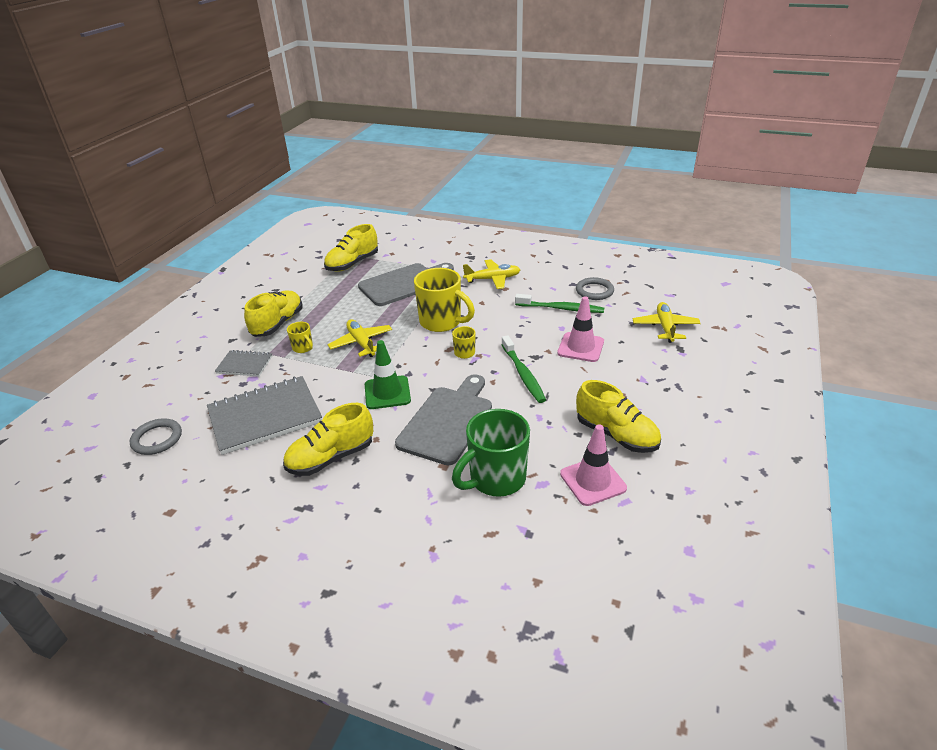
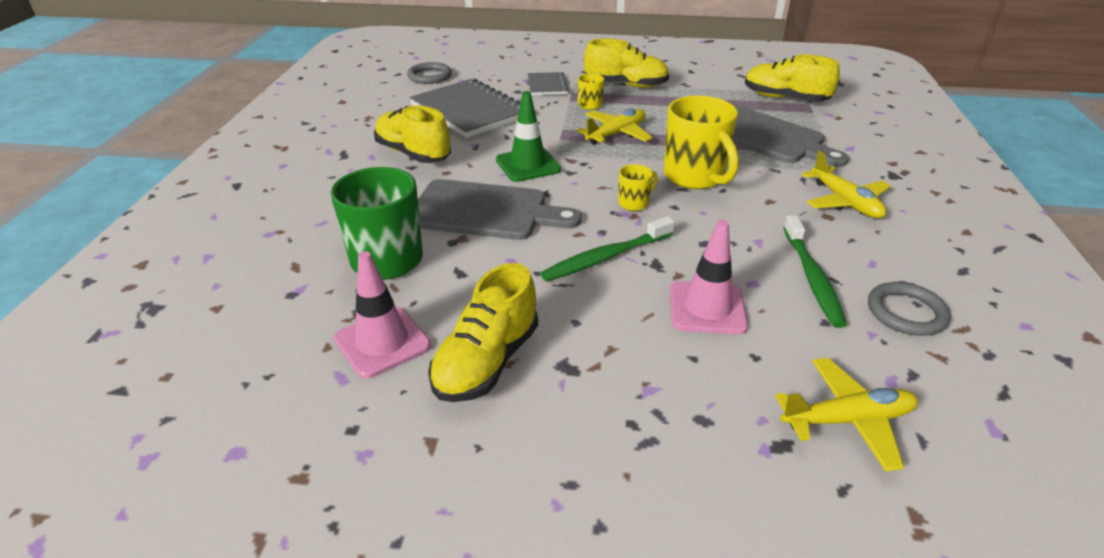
camera: 75 degrees right, 0 degrees up
yellow mug [414,268,475,332] -> yellow mug turned 45 degrees counterclockwise [664,96,739,189]

